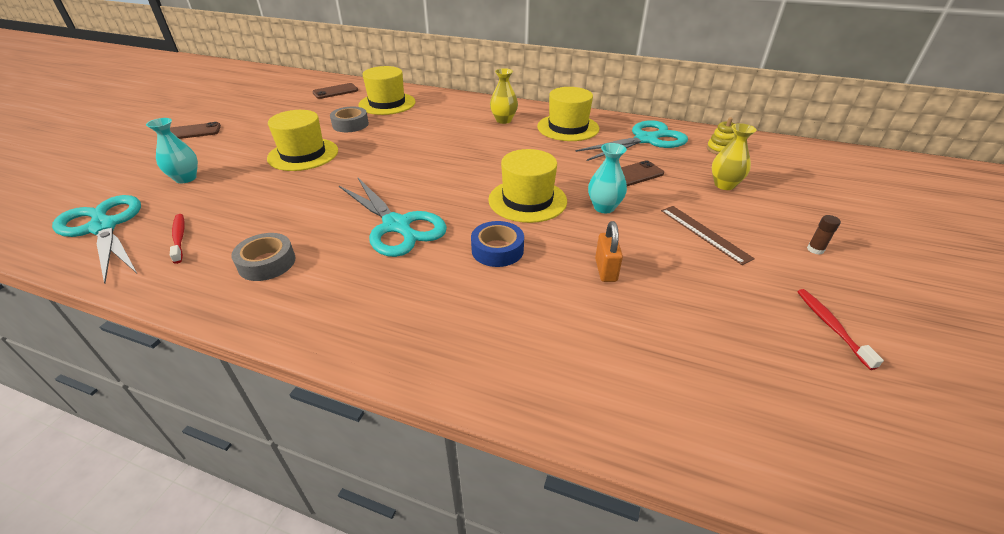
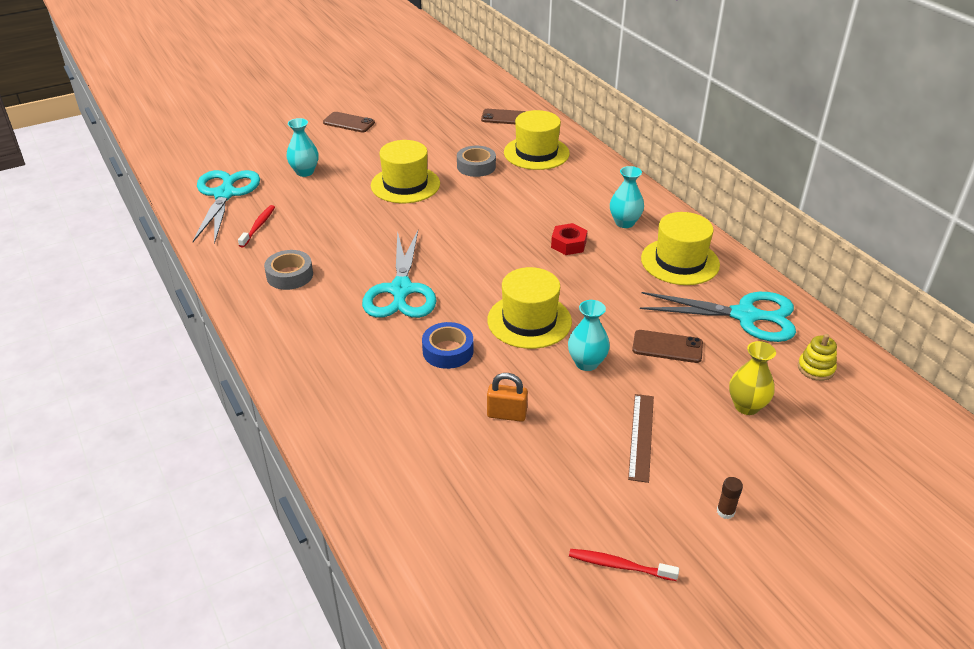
camera: 40 degrees right, 0 degrees up
yellow vase [490,68,518,124] -> turquoise vase [610,166,644,228]
orange padlock [595,221,623,282] -> orange padlock turned 60 degrees clockwise [487,373,528,422]
red toothbrush [797,289,884,370] -> red toothbrush turned 105 degrees counterclockwise [569,549,679,581]
none -> red nut [551,223,587,255]

